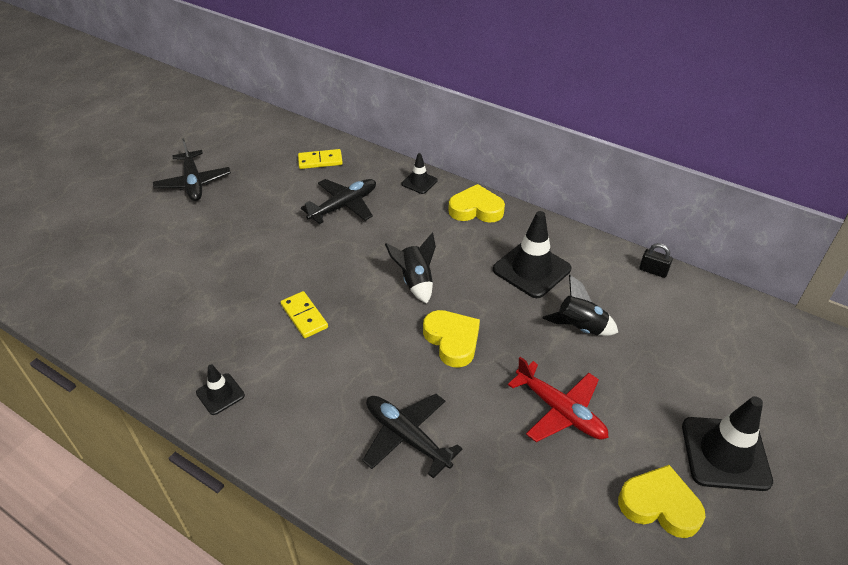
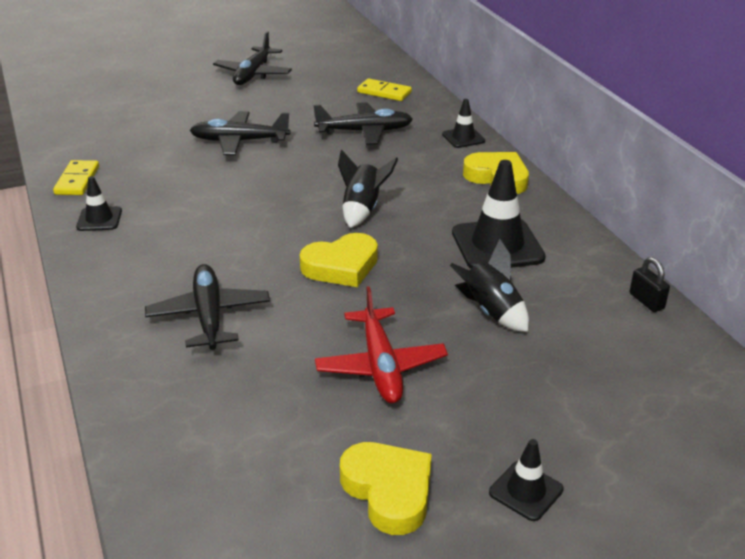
camera: 35 degrees right, 10 degrees down
yellow domino [281,291,328,338] -> yellow domino moved to [53,160,99,195]
yellow heart [423,310,480,368] -> yellow heart turned 60 degrees clockwise [300,233,378,287]
black traffic cone [682,396,773,491] -> black traffic cone [489,439,564,521], size x0.53
none -> black plane [190,111,291,155]

